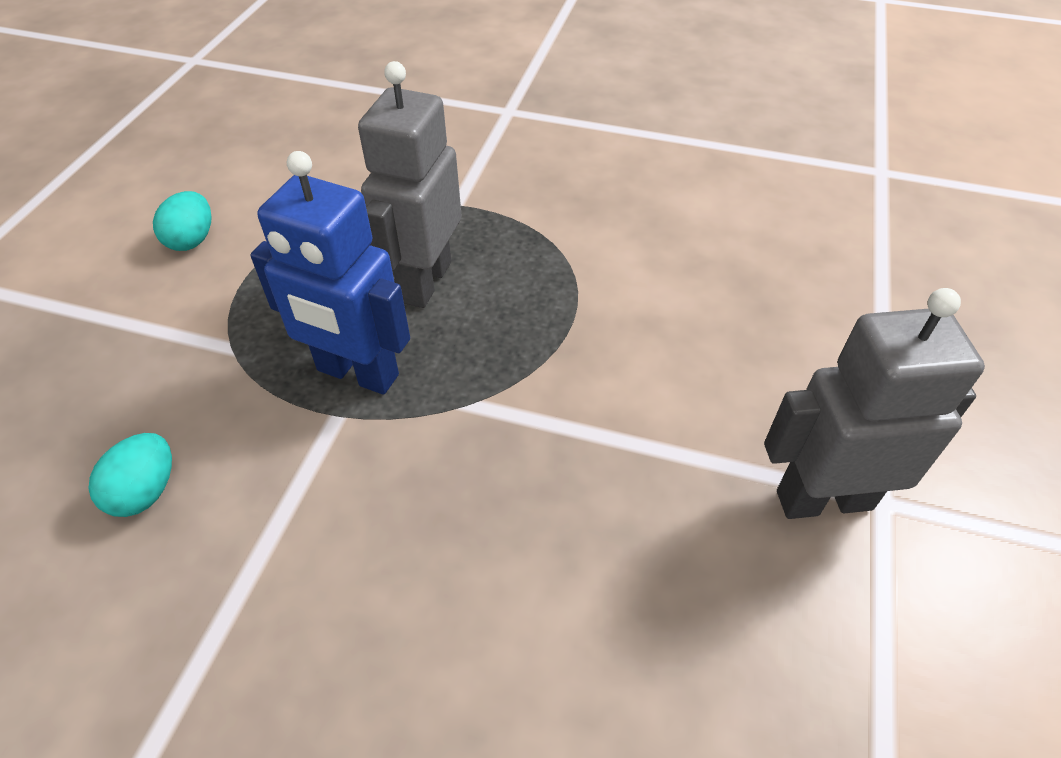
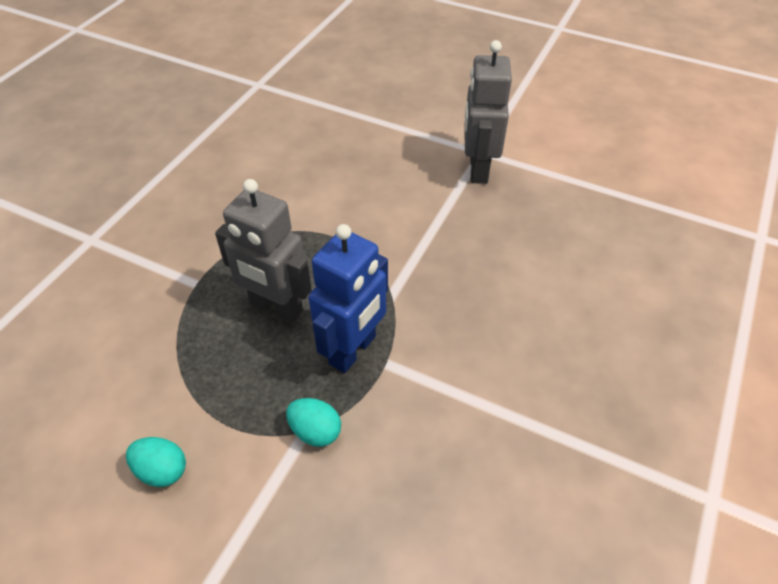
camera: 80 degrees left, 0 degrees up
turquoise egg [89,433,172,517] -> turquoise egg moved to [286,398,341,447]

